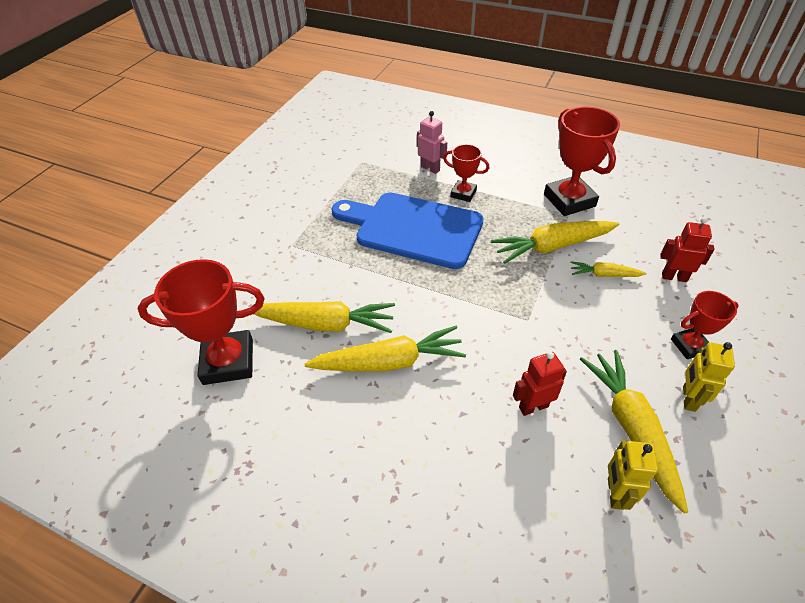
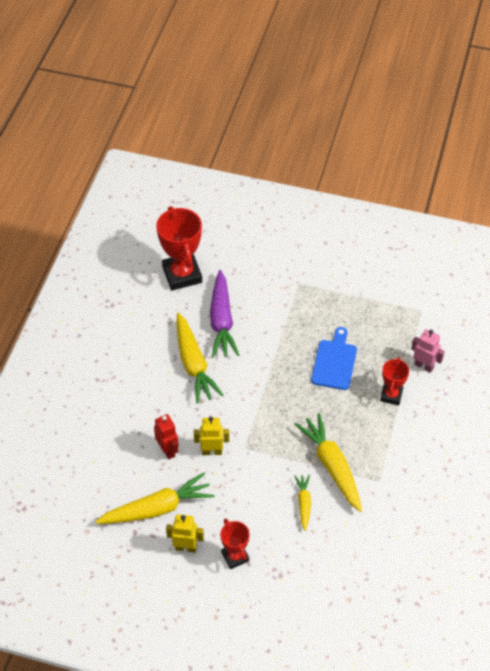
camera: 80 degrees right, 5 degrees up
yellow carrot [254,301,395,333] -> purple carrot [210,270,239,358]
blue cutting board [332,192,484,269] -> blue cutting board [311,327,357,390], size x0.55
pink robot [417,111,447,174] -> pink robot turned 90 degrees counterclockwise [411,329,445,373]
red trophy [544,106,620,216] -> none
yellow robot [608,440,658,510] -> yellow robot moved to [194,417,229,455]
red robot [660,217,715,282] -> none

